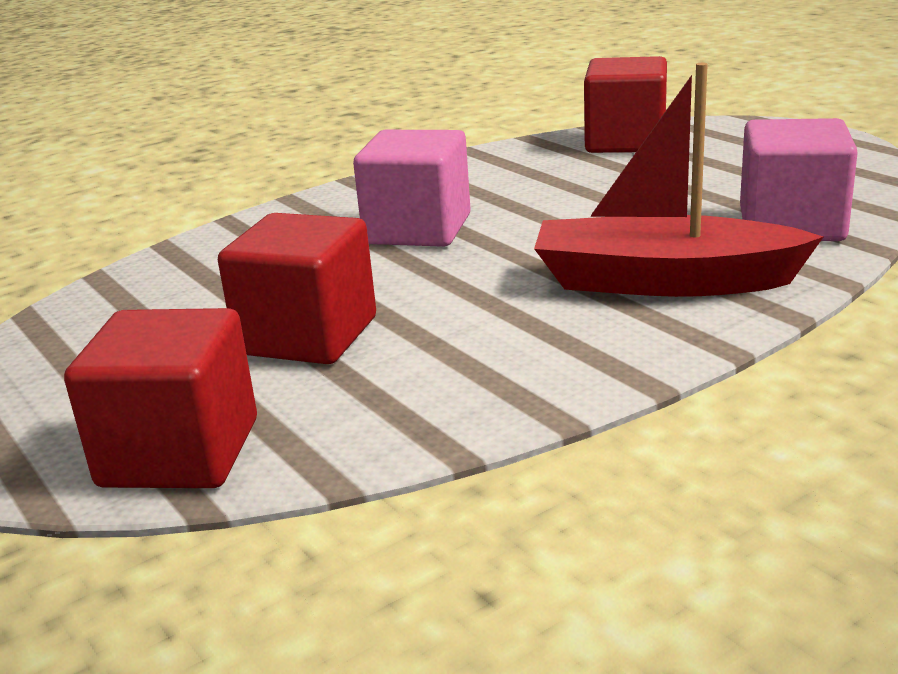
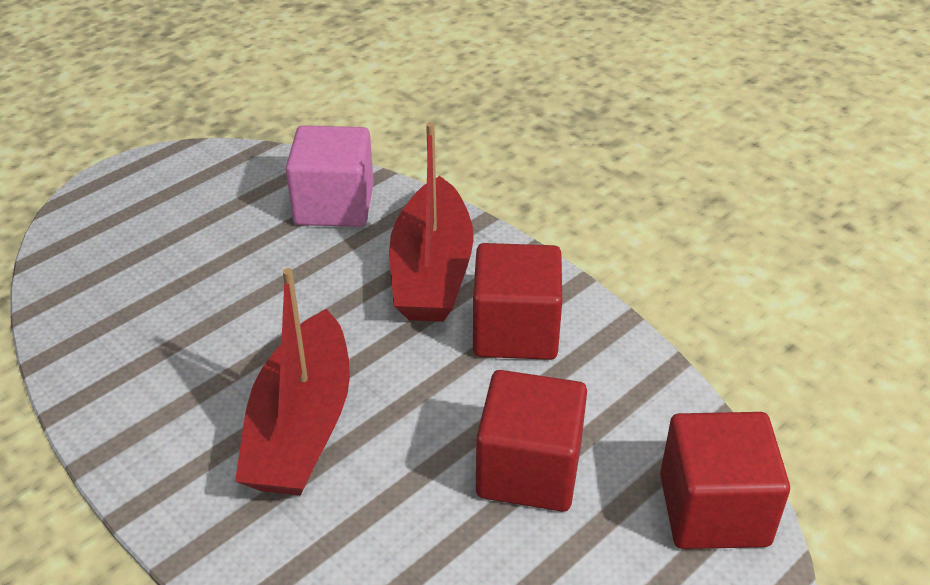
camera: 100 degrees left, 15 degrees up
pink cube [353,130,471,247] -> red boat [235,268,350,496]
red cube [584,56,667,153] -> red cube moved to [473,243,562,360]

